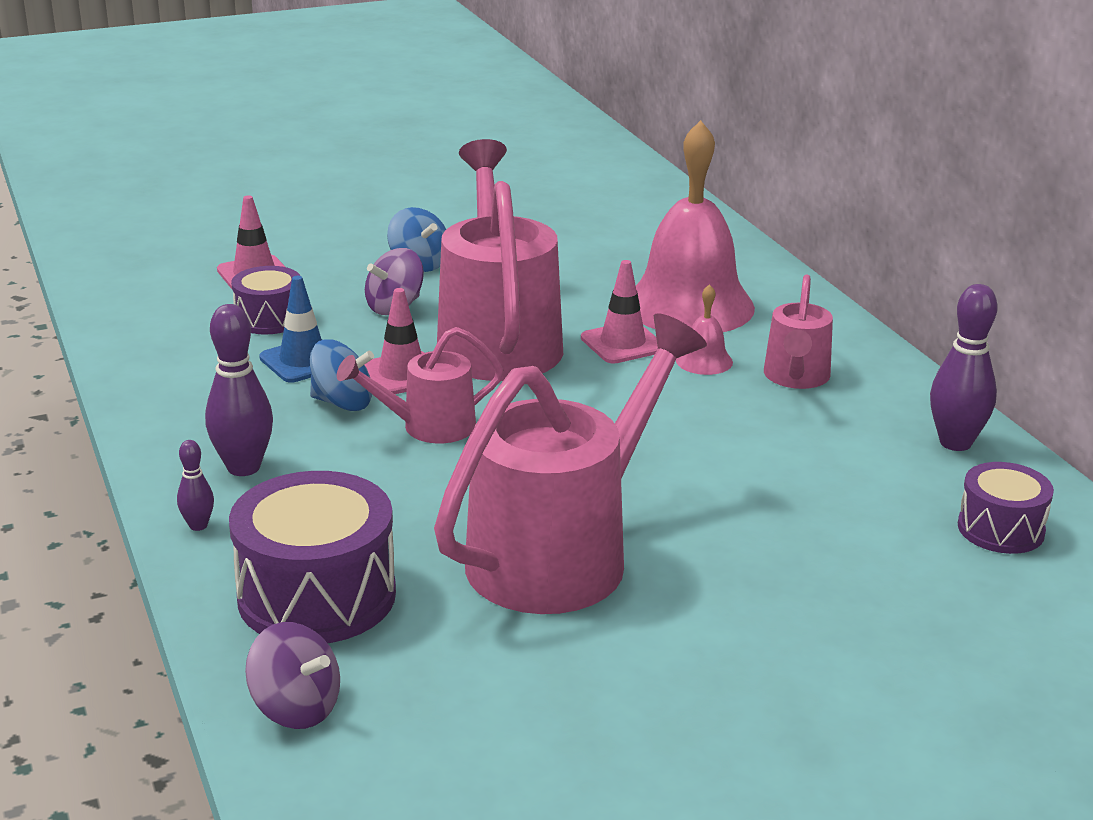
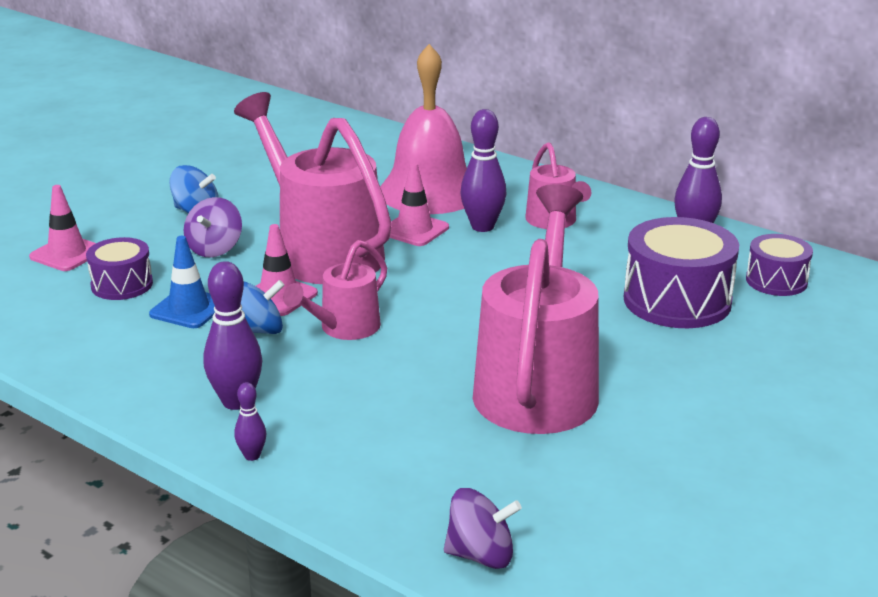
camera: 30 degrees left, 0 degrees up
purple drum [229,471,396,643] -> purple drum moved to [624,217,739,328]
pink bell [676,284,733,375] -> purple bowling pin [461,109,506,232]

